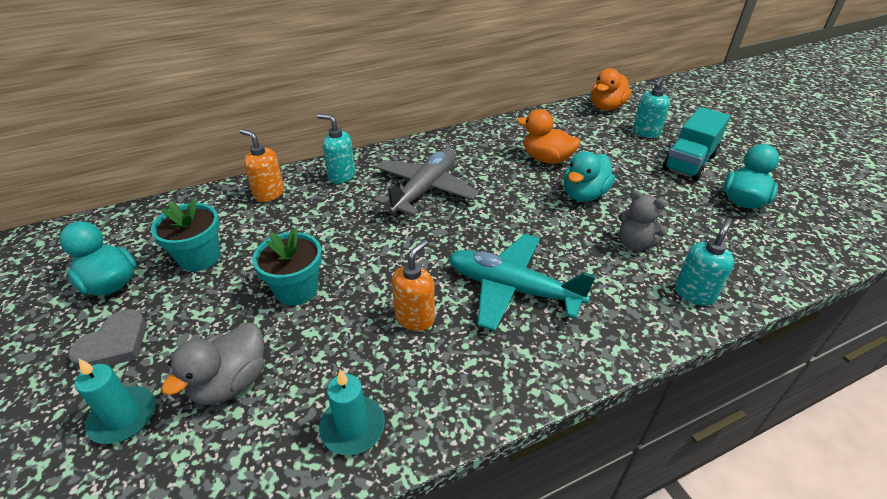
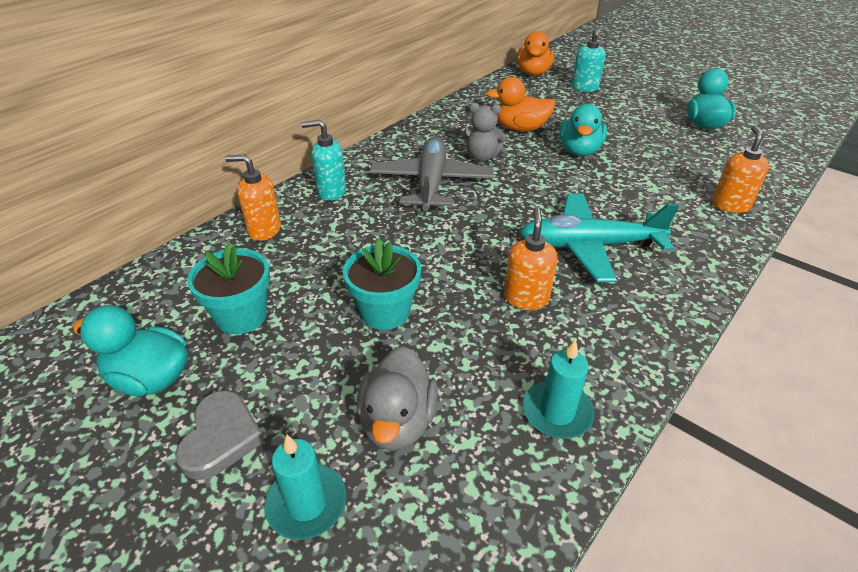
camera: 25 degrees left, 0 degrees up
grey teddy bear [618,190,667,251] -> grey teddy bear moved to [462,103,507,162]
turquoise truck [662,107,730,181] -> none
turquoise soap dispenser [675,218,734,306] -> orange soap dispenser [712,125,769,213]

